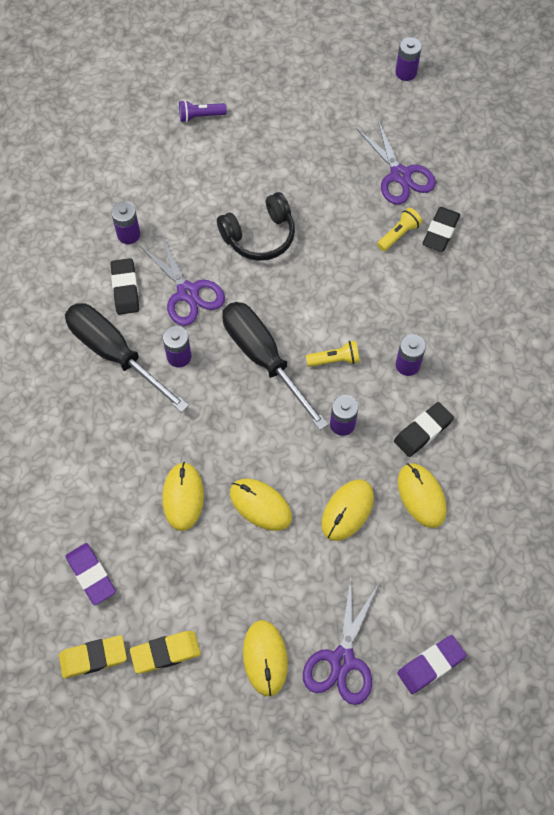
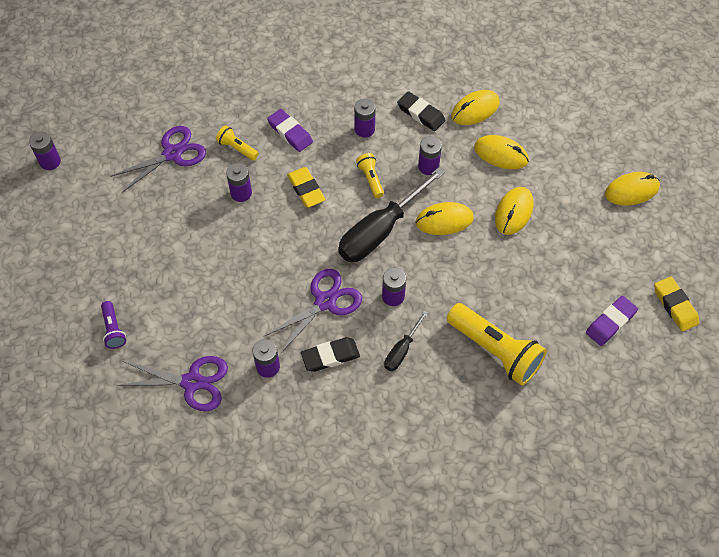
camera: 100 degrees left, 5 degrees down
black screwdriver [65,303,189,412] -> black screwdriver [384,310,428,371], size x0.49
yellow eraser [130,631,201,673] -> yellow eraser moved to [287,167,326,207]
yellow mouse [162,462,204,531] -> yellow mouse moved to [415,202,474,235]
black headphones [217,192,295,261] -> none
purple scissors [303,575,378,705] -> purple scissors moved to [117,356,228,411]
purple eraser [397,635,467,694] -> purple eraser moved to [267,109,313,152]
black eraser [422,207,460,252] -> none
none -> purple battery [226,163,252,202]
none -> yellow flashlight [447,303,547,386]

